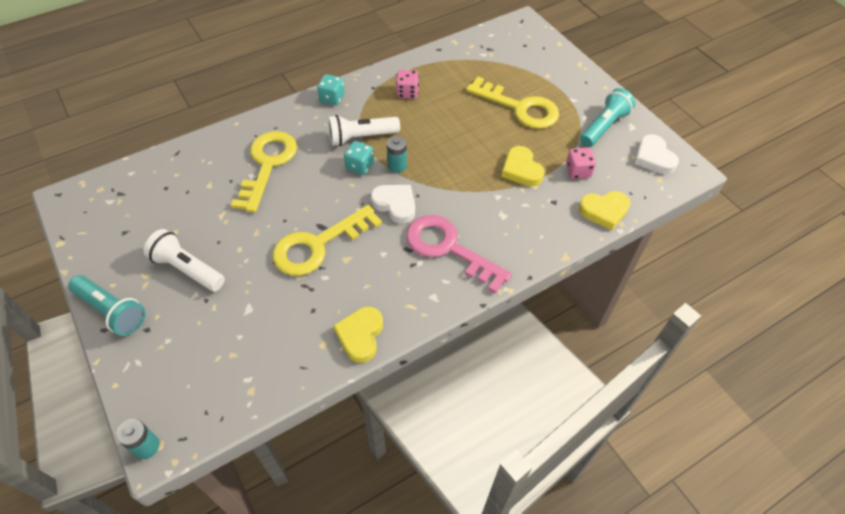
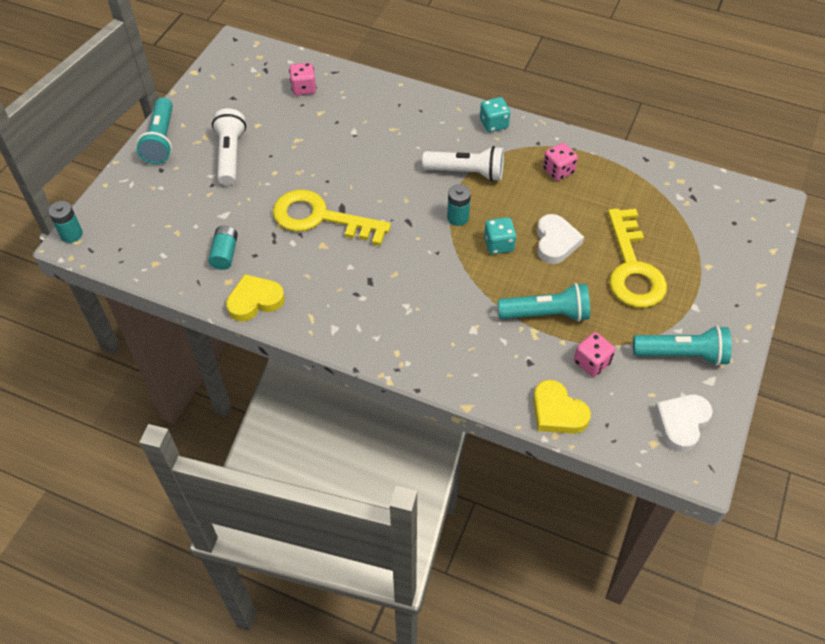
camera: 55 degrees right, 0 degrees up
yellow key [231,131,297,213] -> none
white flashlight [328,115,400,146] -> white flashlight turned 150 degrees clockwise [422,146,504,181]
turquoise dice [344,141,374,175] -> turquoise dice moved to [484,217,517,254]
white heart [370,185,415,224] -> white heart moved to [537,214,584,264]
pink key [406,215,512,294] -> none
yellow heart [501,146,545,187] -> turquoise flashlight [498,283,590,322]
none -> turquoise battery [208,226,238,270]
none -> pink dice [289,63,316,96]

